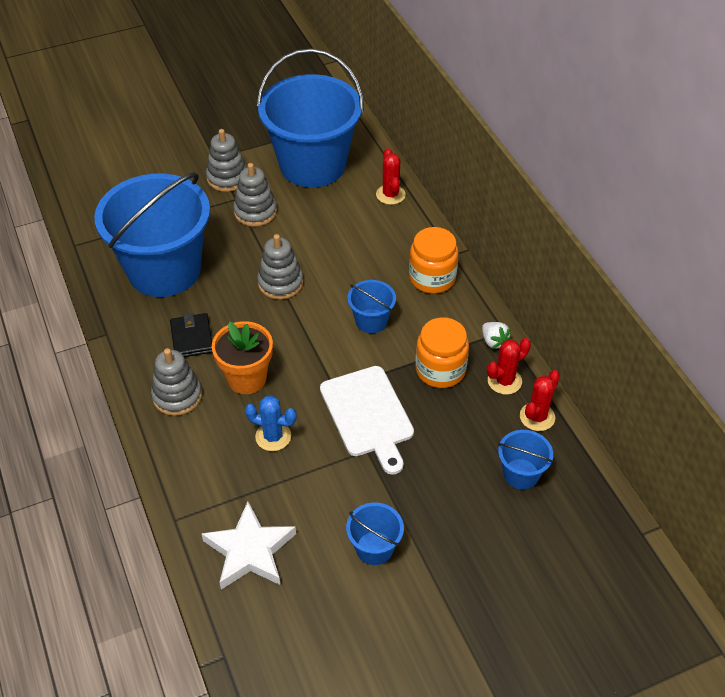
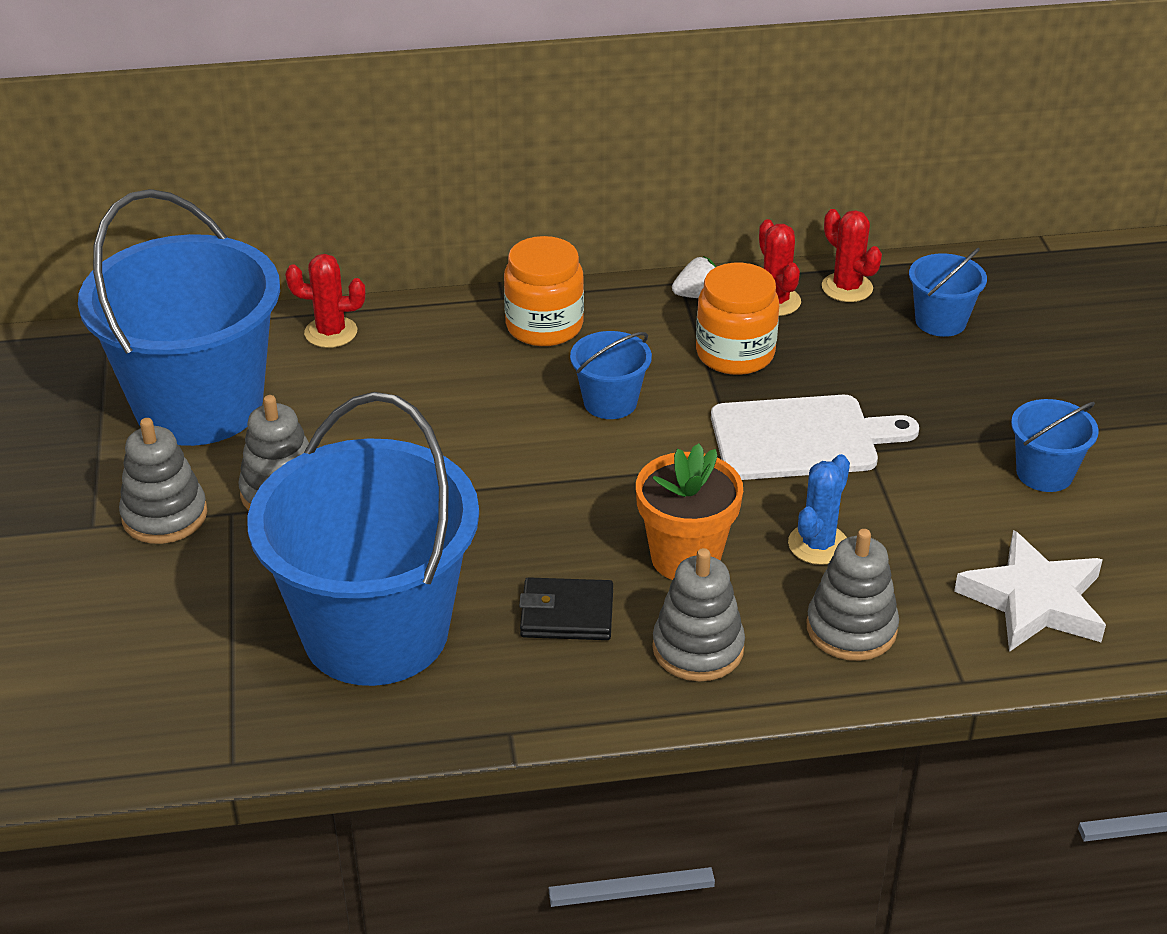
camera: 75 degrees left, 10 degrees down
grey stacking toy [257,234,303,300] -> grey stacking toy moved to [807,529,899,661]

